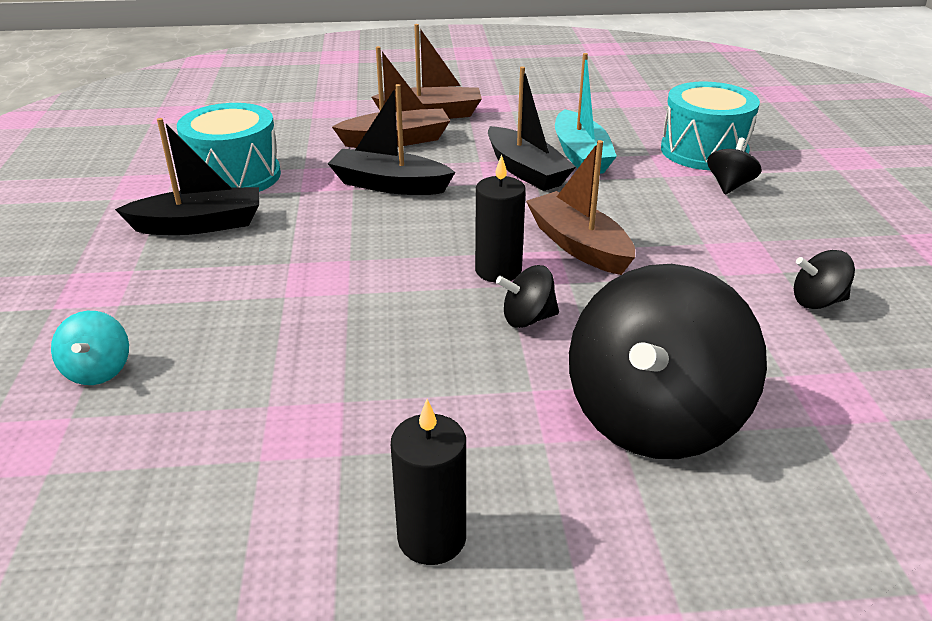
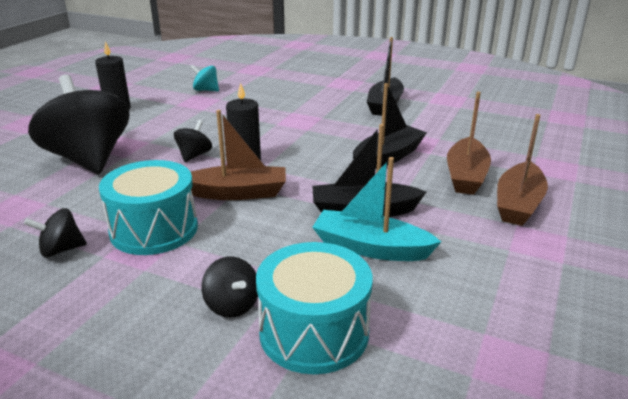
camera: 120 degrees right, 5 degrees down
turquoise spinning top [51,311,129,385] -> turquoise spinning top moved to [190,65,219,91]
turquoise drum [177,103,281,192] -> turquoise drum moved to [99,160,198,255]
black spinning top [794,250,855,309] -> black spinning top turned 135 degrees counterclockwise [24,208,87,257]

